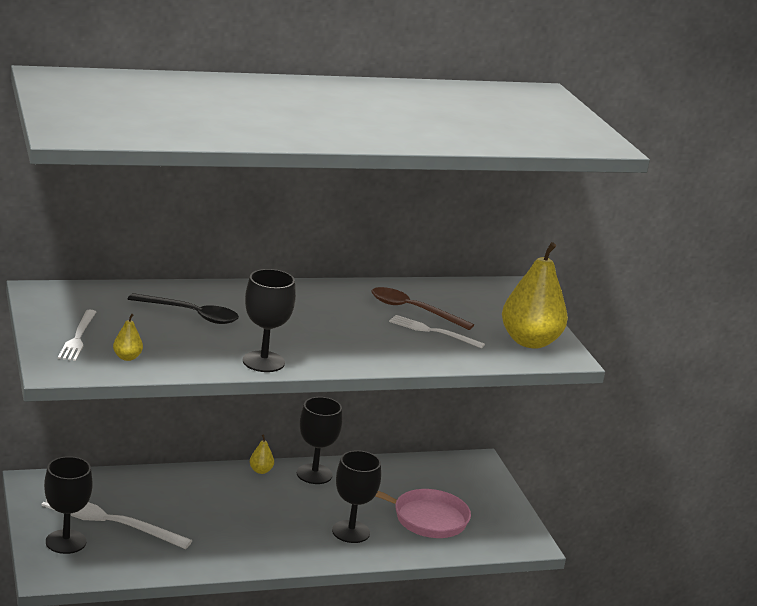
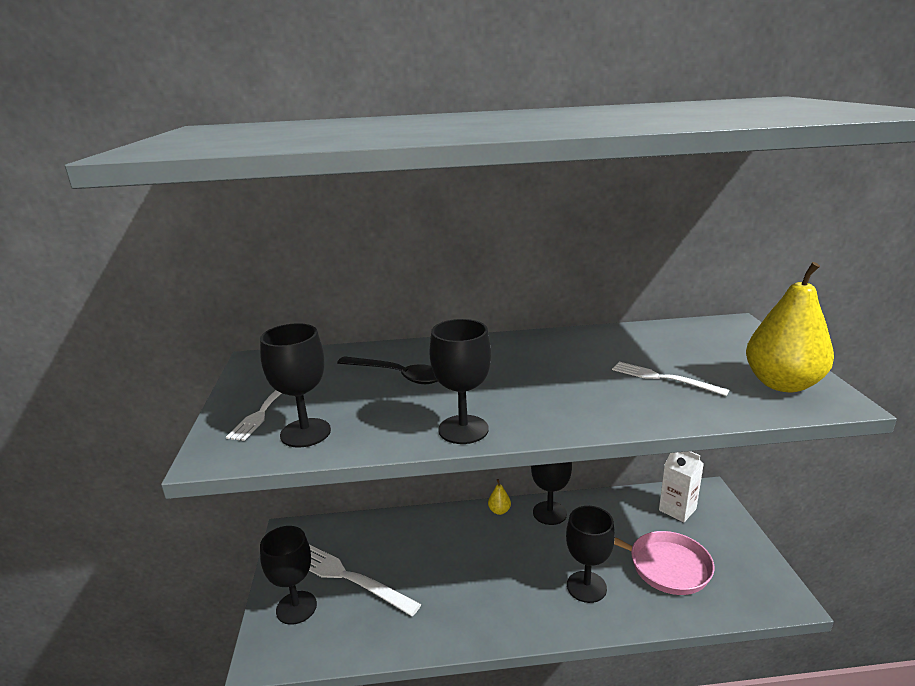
camera: 15 degrees right, 0 degrees up
yellow pear [113,314,143,361] -> black goblet [260,323,331,448]
brown spoon [372,287,474,330] -> none
none -> white carton [659,451,704,522]

